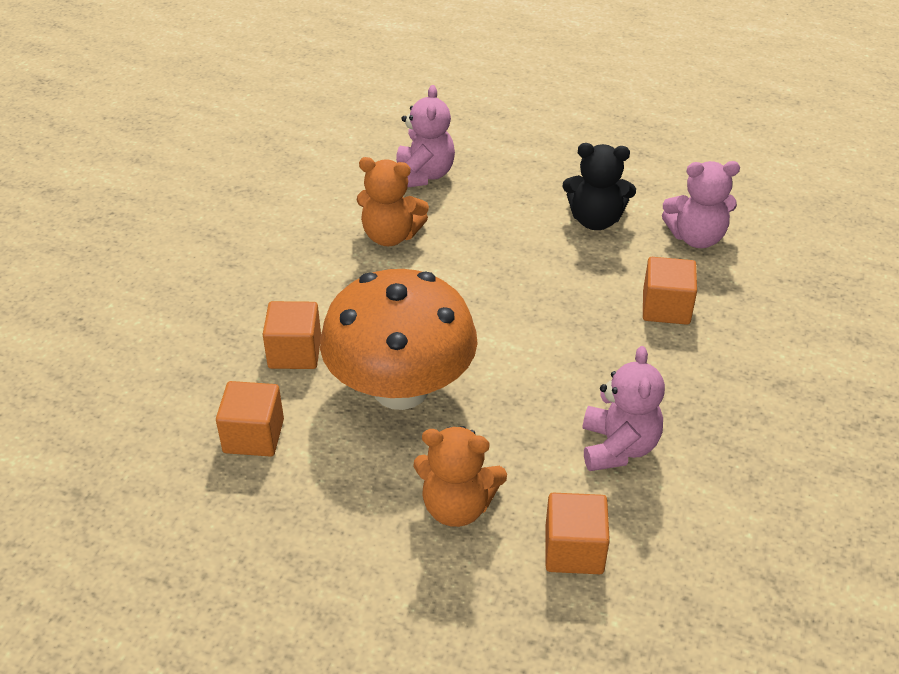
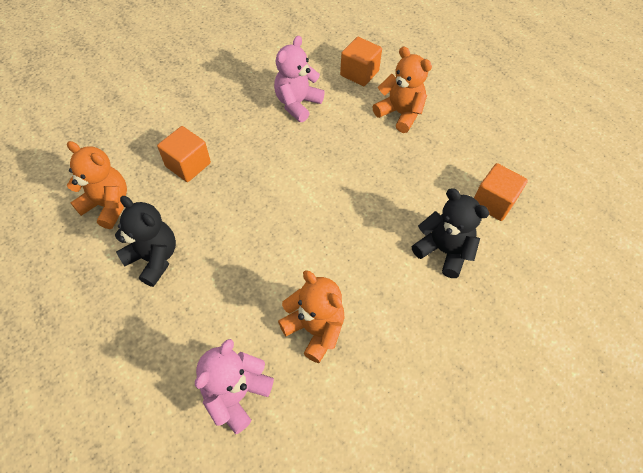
camera: 150 degrees left, 15 degrees up
orange cube [262,301,321,369] -> black teddy bear [412,188,490,278]
orange mushroom [320,269,478,410] -> none
pink teddy bear [662,161,740,248] -> orange teddy bear [67,141,127,229]

